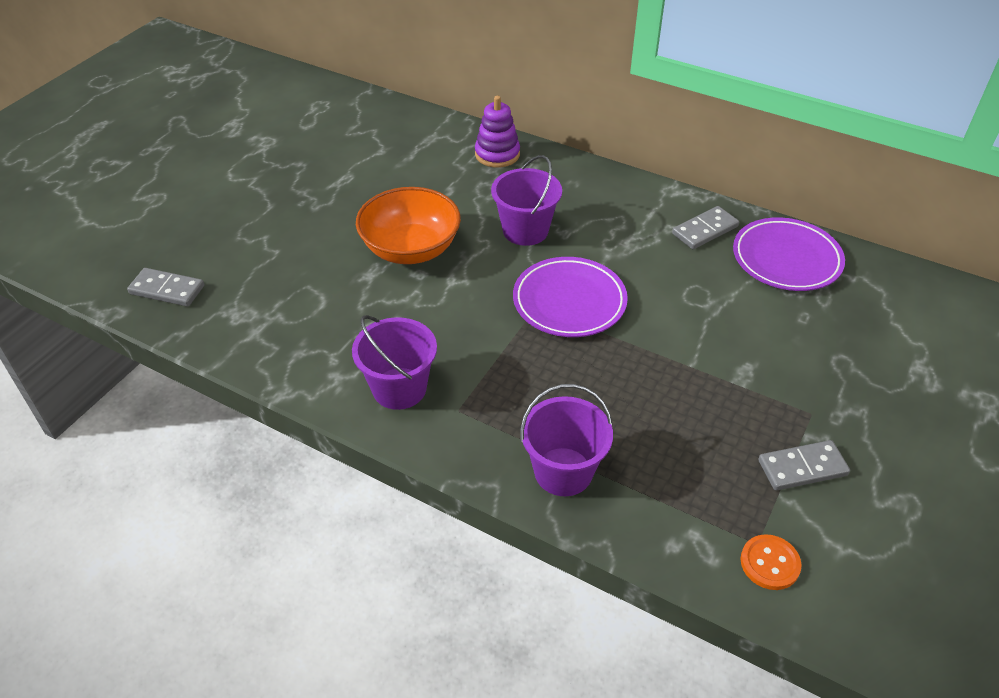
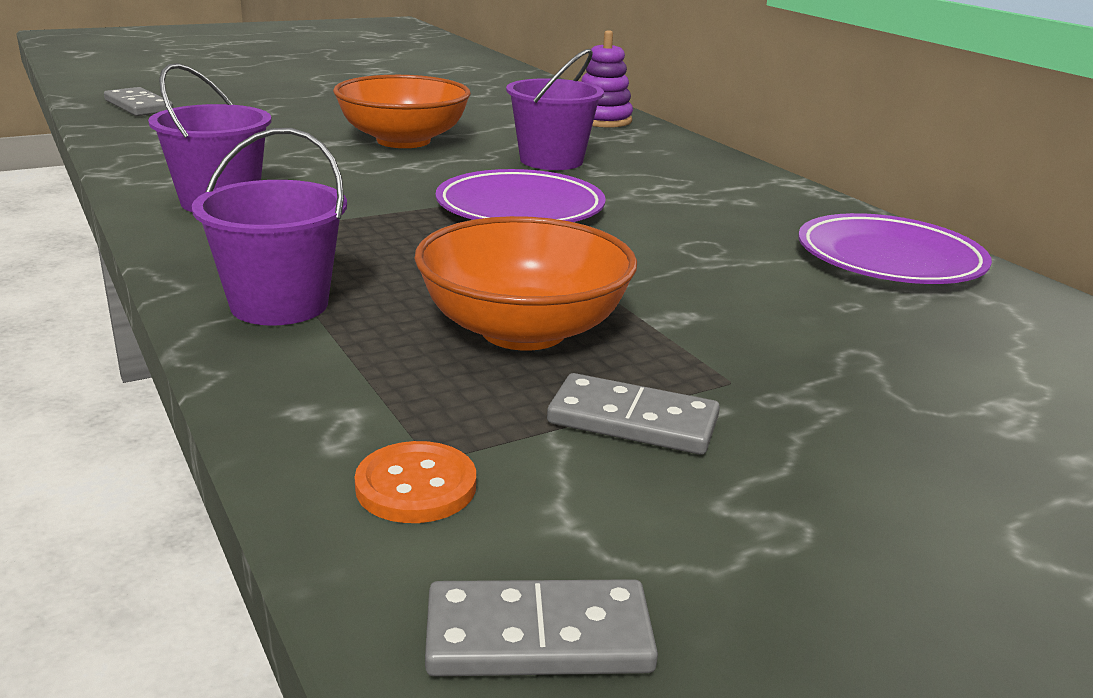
camera: 30 degrees right, 20 degrees down
grey domino [672,206,739,249] -> grey domino moved to [425,579,658,677]
none -> orange bowl [415,216,637,351]

